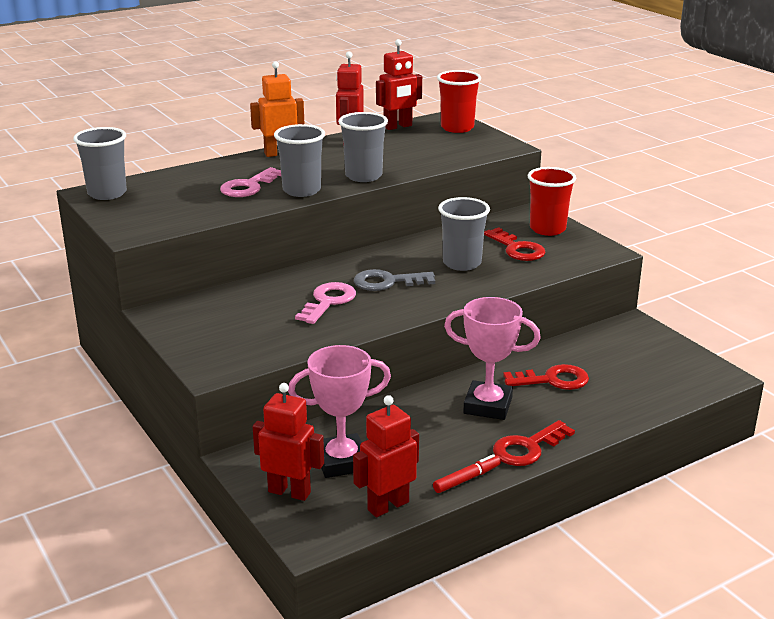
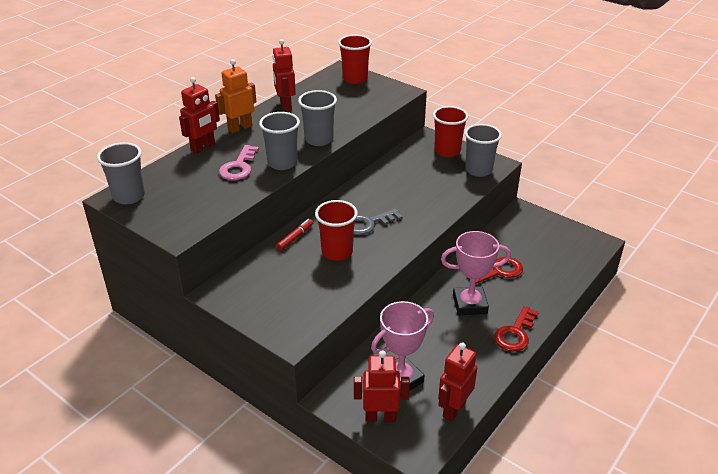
camera: 20 degrees left, 10 degrees up
pink key [295,282,356,324] -> red cup [315,200,358,261]
red robot [376,39,422,130] -> red robot moved to [179,77,220,154]
red marker [433,454,501,493] -> red marker moved to [276,219,313,251]
grey cup [438,197,490,271] -> grey cup moved to [465,124,502,177]
red key [484,227,546,261] -> none

